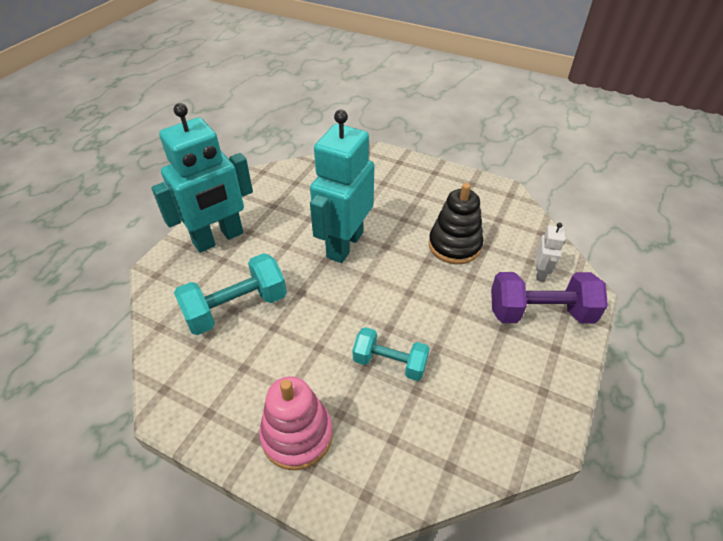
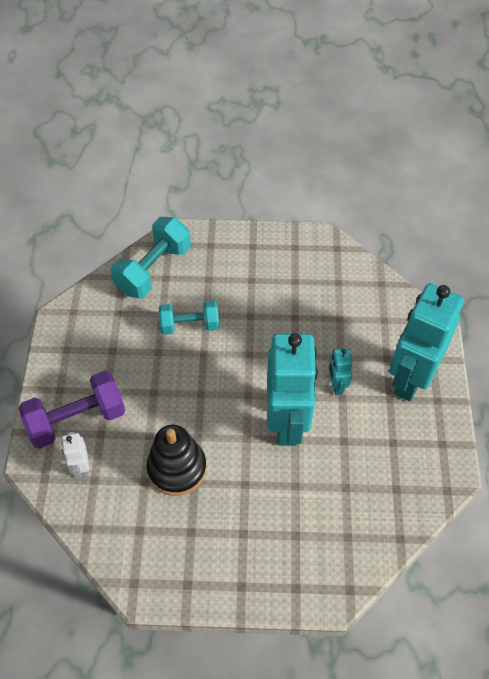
camera: 155 degrees right, 10 degrees up
turquoise dumbbell [174,253,287,335] -> turquoise dumbbell moved to [111,217,191,298]
pink stacking toy [259,377,333,470] -> none
none -> turquoise robot [328,348,352,395]

